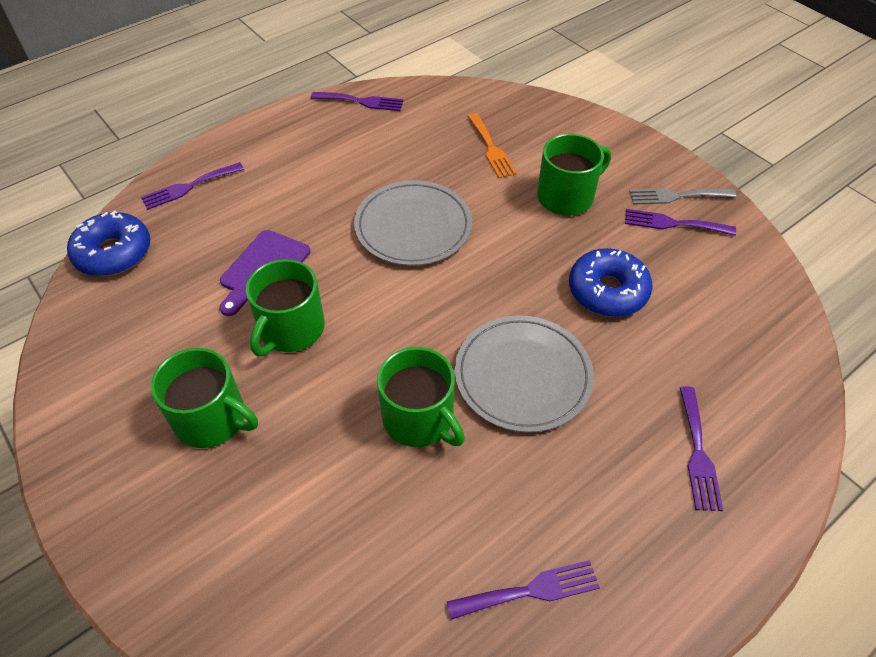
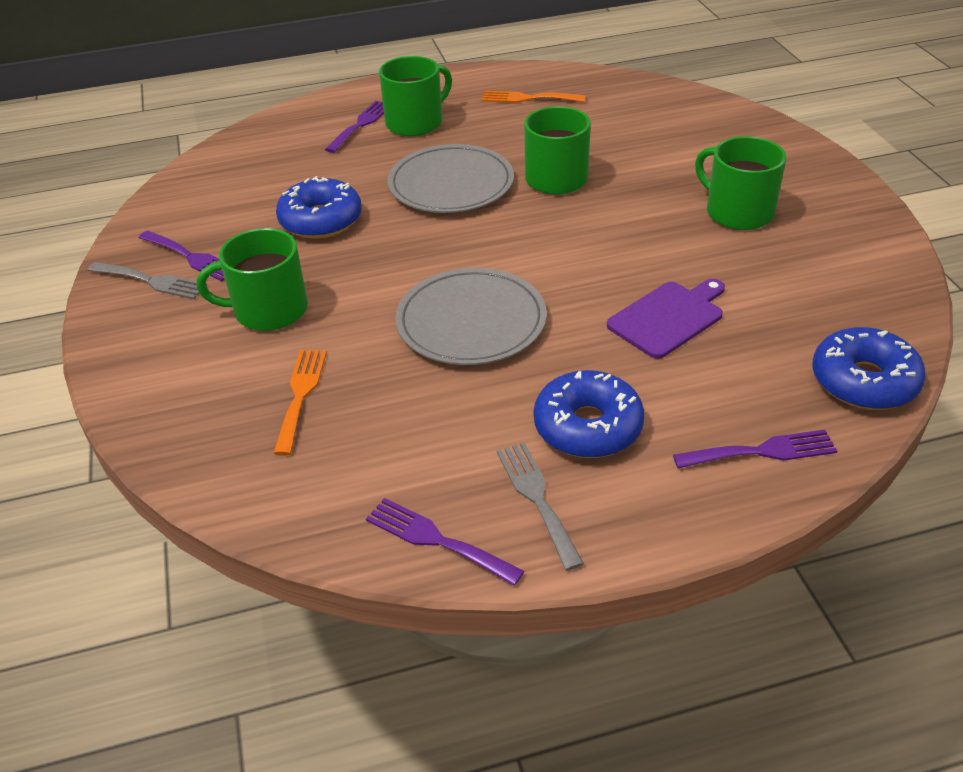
camera: 155 degrees left, 10 degrees down
green mug [246,259,325,356] -> green mug moved to [379,56,452,136]
purple fork [447,560,600,620] -> orange fork [482,91,586,103]
none -> grey fork [497,443,584,571]
none -> blue donut [534,370,645,458]

